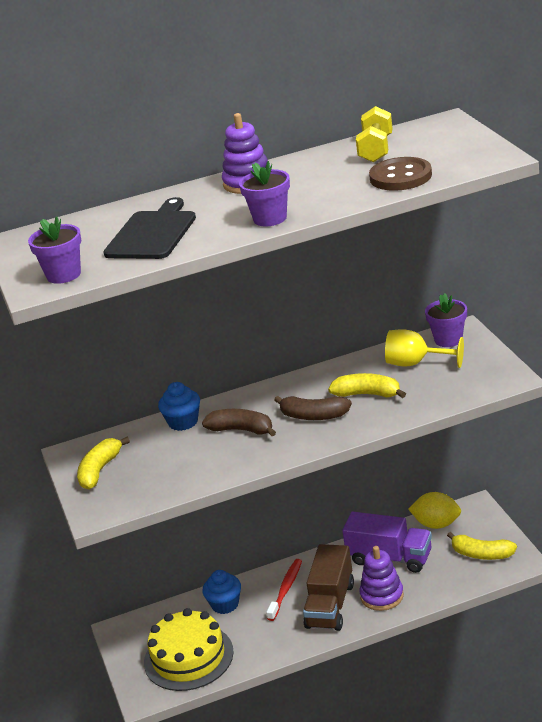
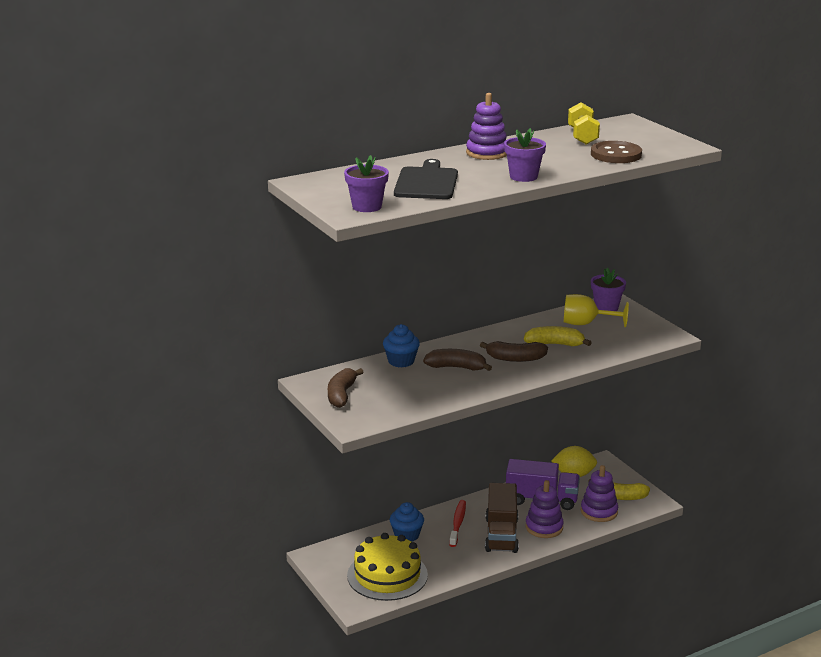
camera: 15 degrees left, 5 degrees down
yellow banana [77,437,130,489] -> brown banana [328,368,364,408]
none -> purple stacking toy [581,465,618,522]

